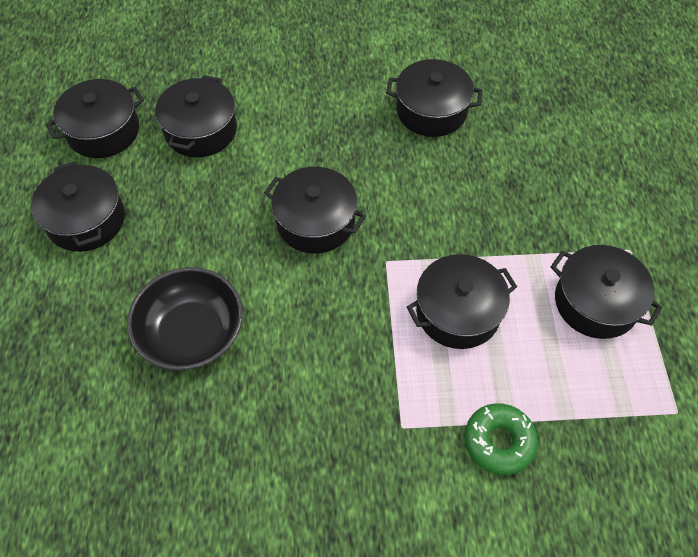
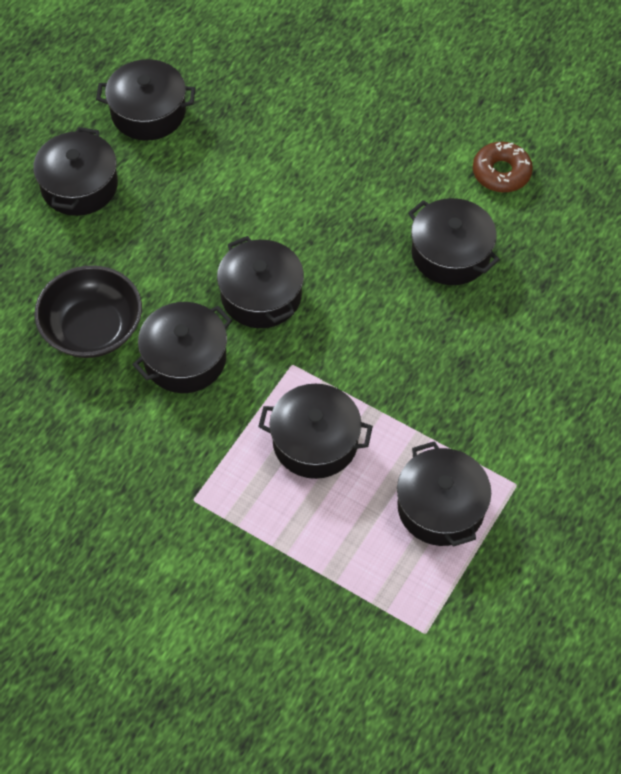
camera: 35 degrees right, 0 degrees up
black pot [155,75,237,157] -> black pot moved to [133,302,232,393]
green donut [464,403,538,475] -> none
none -> brown donut [473,142,533,192]

